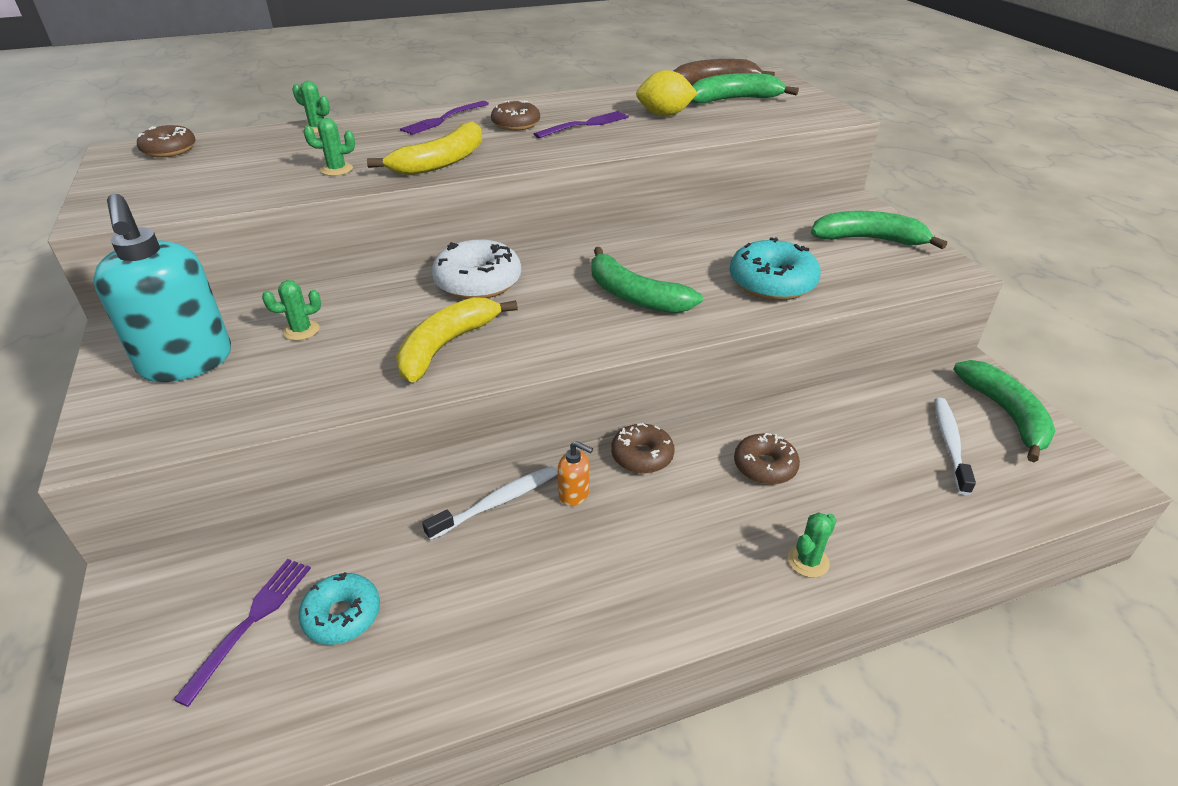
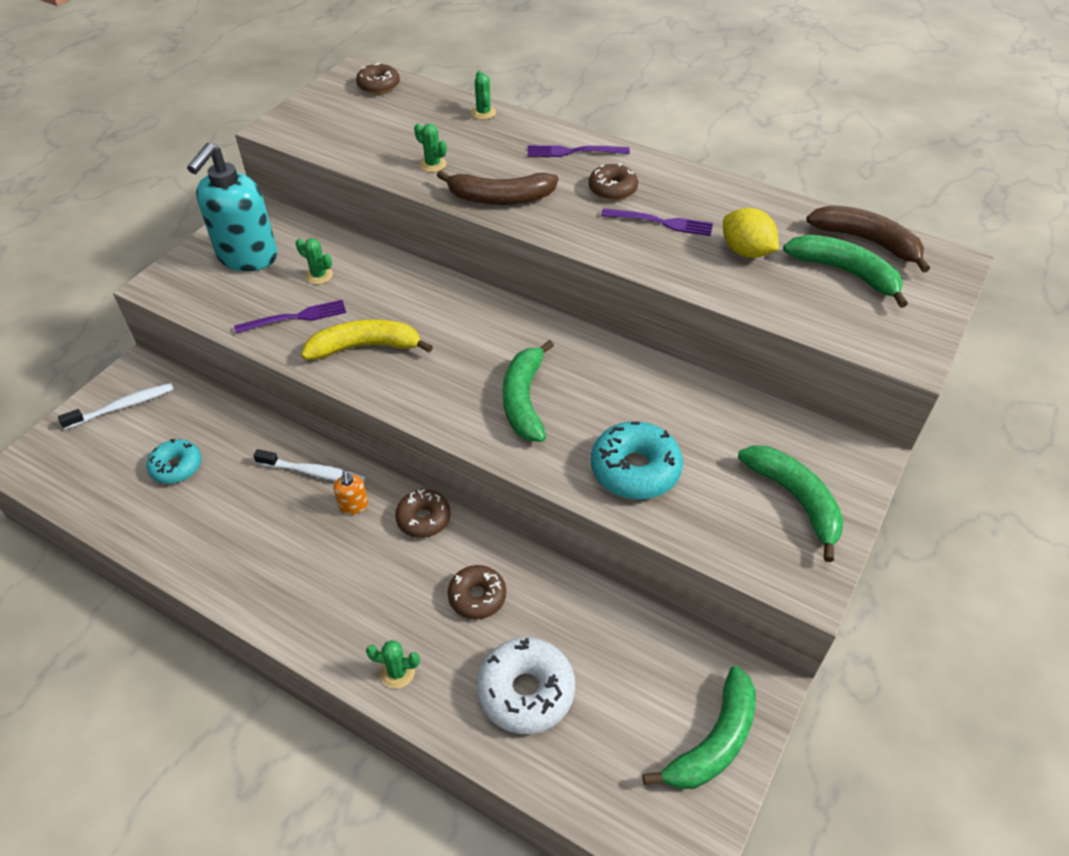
camera: 50 degrees right, 10 degrees up
purple fork [173,559,311,707] -> purple fork moved to [234,300,346,334]
yellow banana [367,121,482,175] -> brown banana [437,170,558,205]
white donut [432,239,521,299] -> white donut moved to [477,637,575,734]
white toothbrush [935,398,976,495] -> white toothbrush moved to [58,383,174,430]

